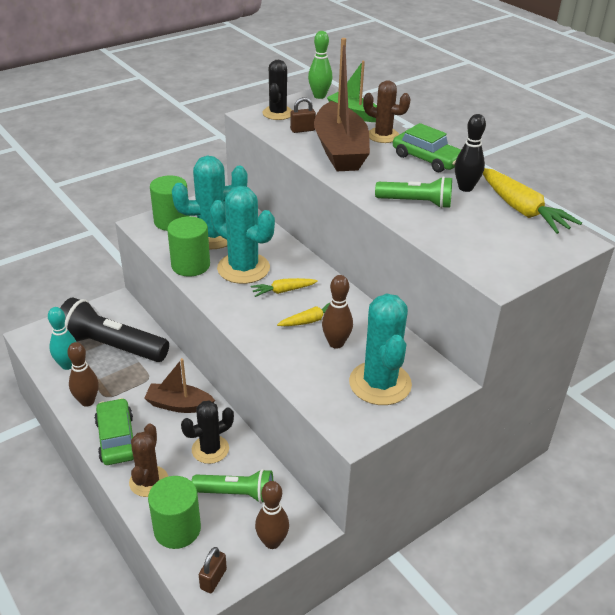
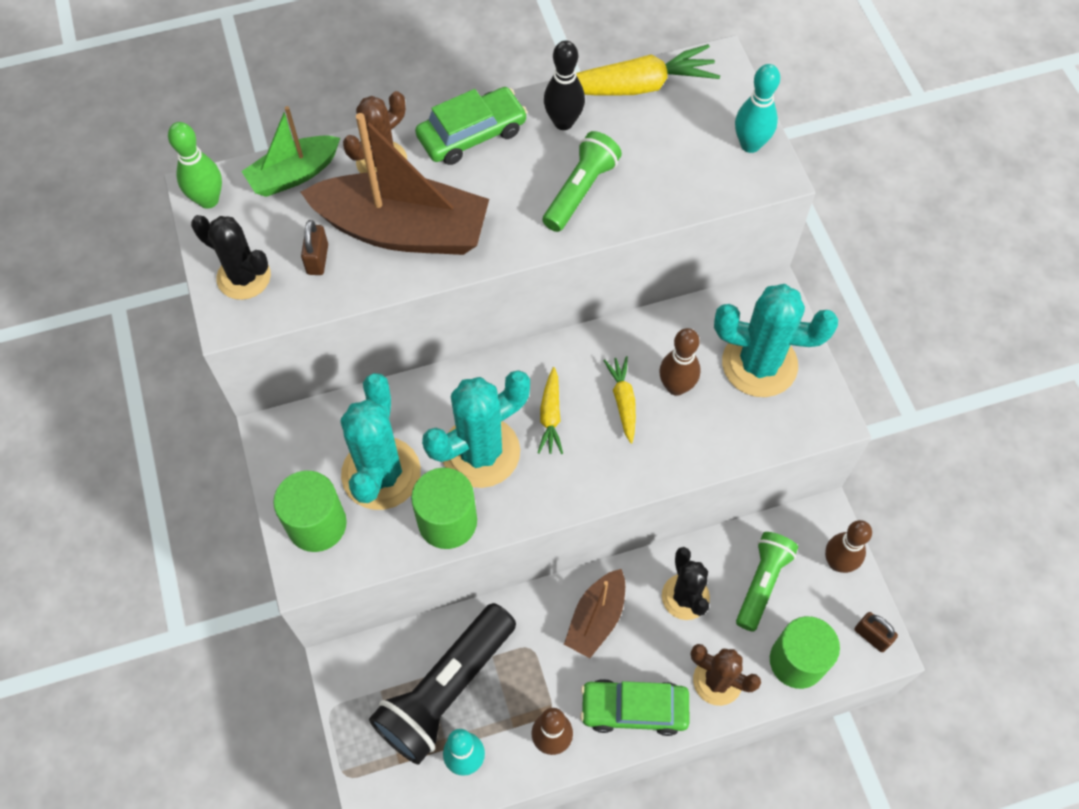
camera: 70 degrees left, 25 degrees up
none -> turquoise bowling pin [735,64,780,153]

